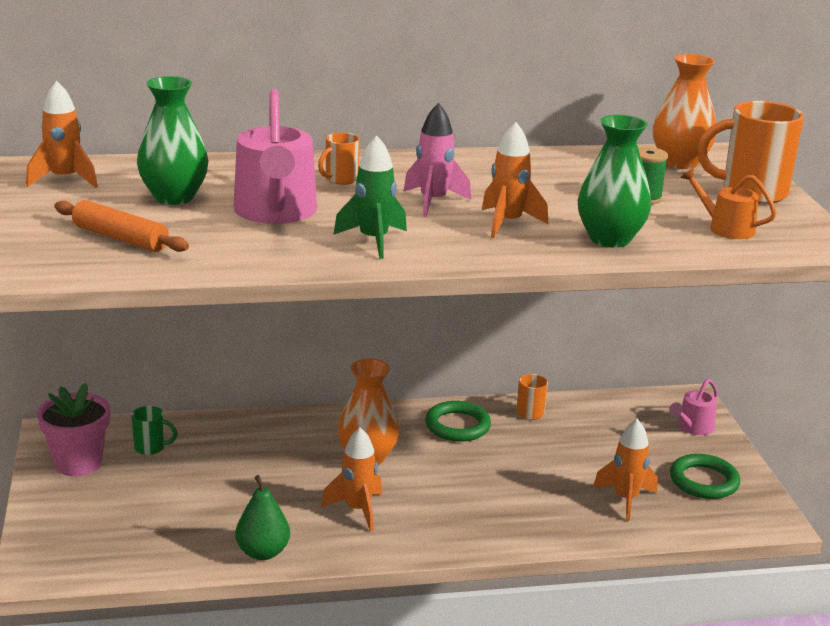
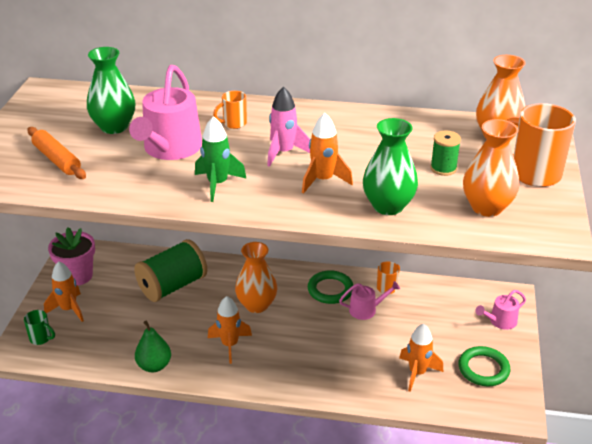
camera: 20 degrees right, 10 degrees up
orange rocket [26,81,98,188] -> orange rocket moved to [44,261,84,322]
green mug [131,406,178,455] -> green mug moved to [24,310,55,345]
orange watering can [680,167,777,239] -> orange vase [463,119,519,217]
none -> green spool [134,239,207,302]
none -> pink watering can [339,281,400,320]

